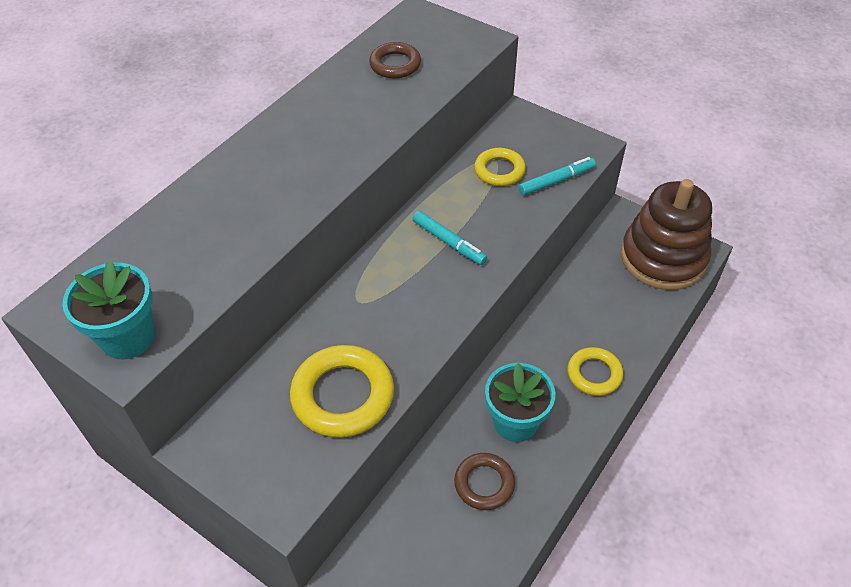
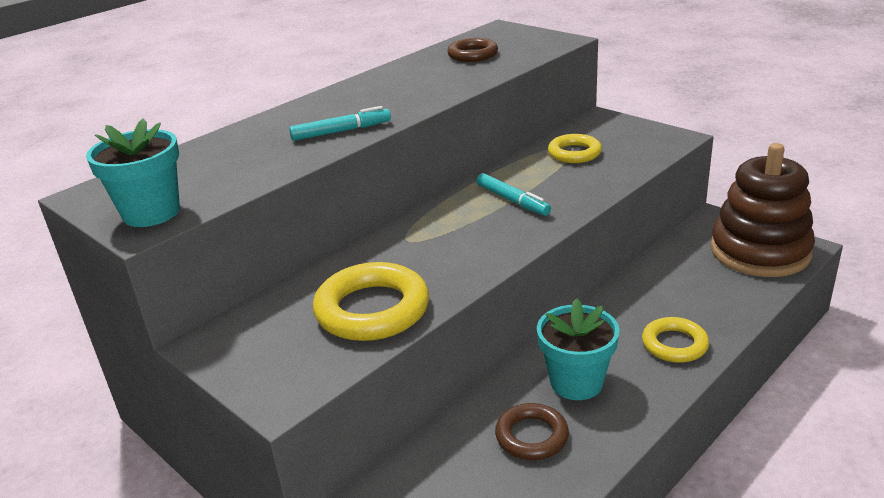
camera: 10 degrees right, 20 degrees down
turquoise marker [519,157,596,196] -> turquoise marker moved to [289,106,391,141]

